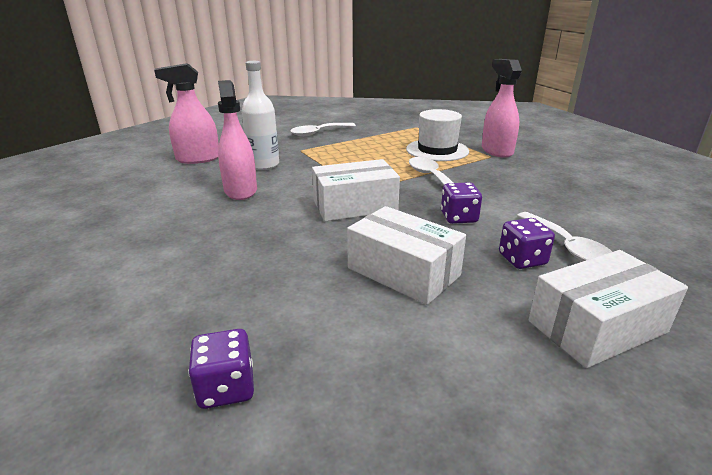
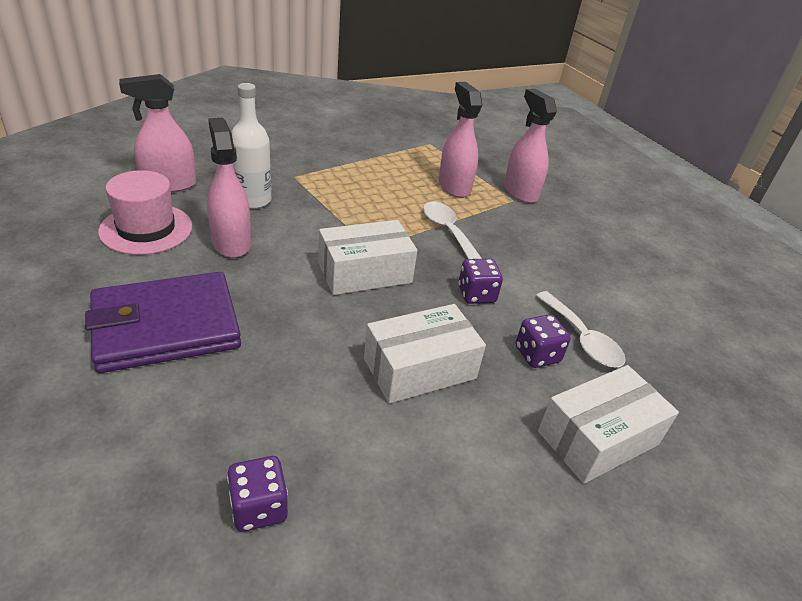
camera: 10 degrees left, 10 degrees up
white spoon [291,123,356,136] -> none
white box [347,206,466,305] -> white box turned 60 degrees counterclockwise [364,304,486,404]
white hat [406,109,469,161] -> pink spray bottle [439,82,482,198]
none -> purple wallet [85,272,241,373]
none -> pink hat [98,170,192,255]

